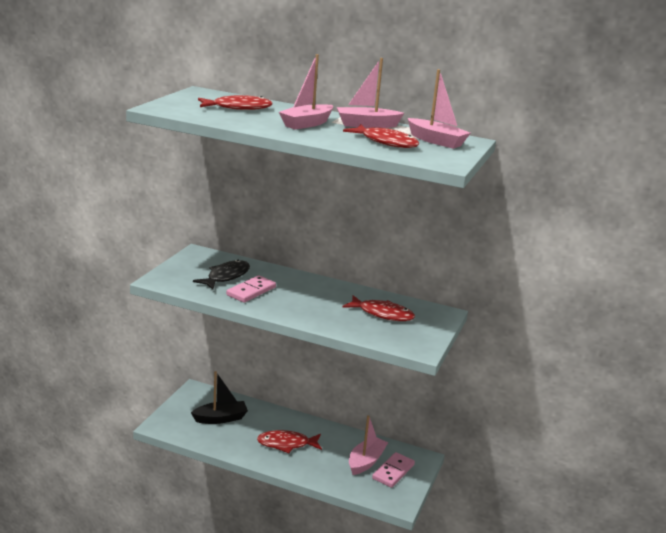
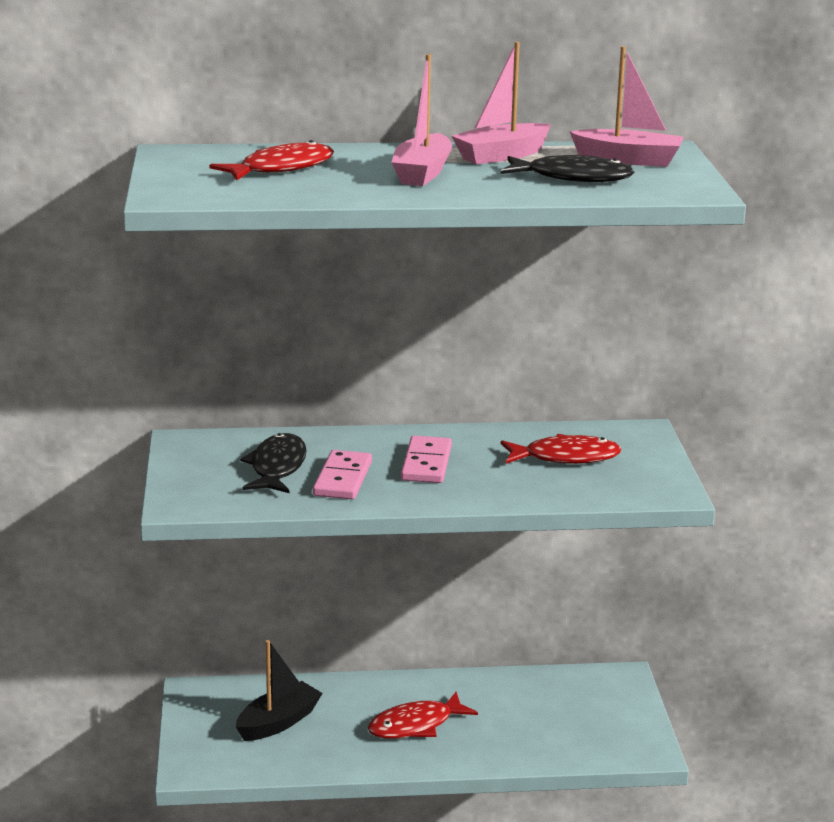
camera: 25 degrees left, 0 degrees up
red fish [343,124,419,148] -> black fish [501,155,634,182]
pink boat [349,415,388,475] -> none
pink domino [372,452,415,488] -> pink domino moved to [401,436,452,483]

